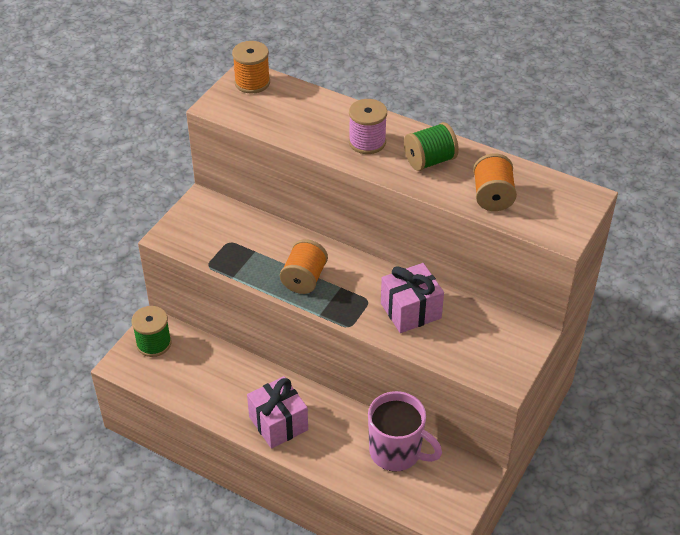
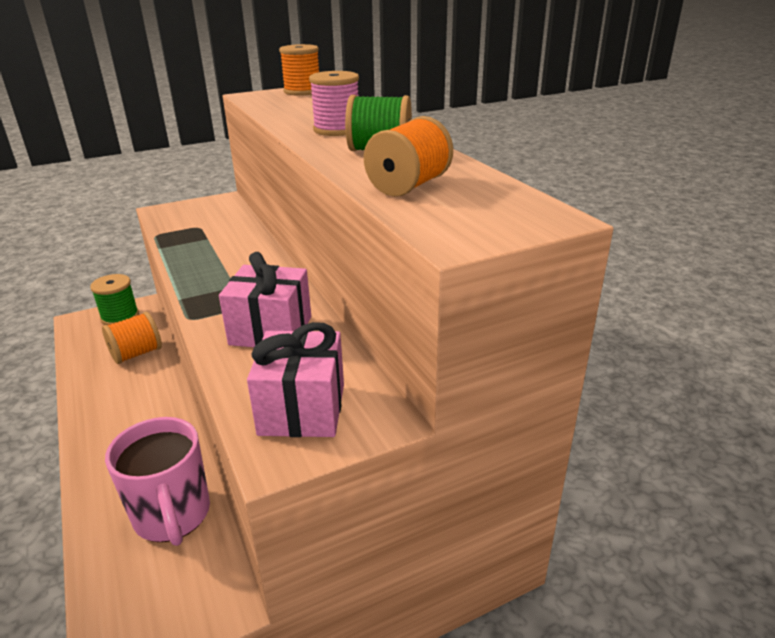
camera: 35 degrees right, 15 degrees down
pink gift [247,376,308,449] -> pink gift moved to [247,322,344,437]
orange spool [280,239,328,294] -> orange spool moved to [102,312,162,364]

